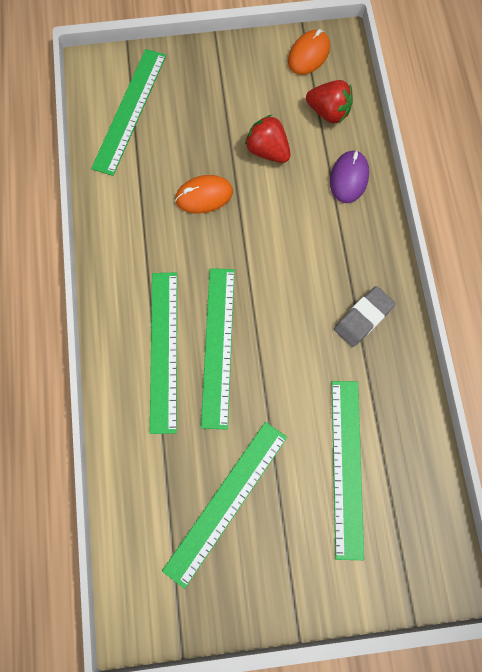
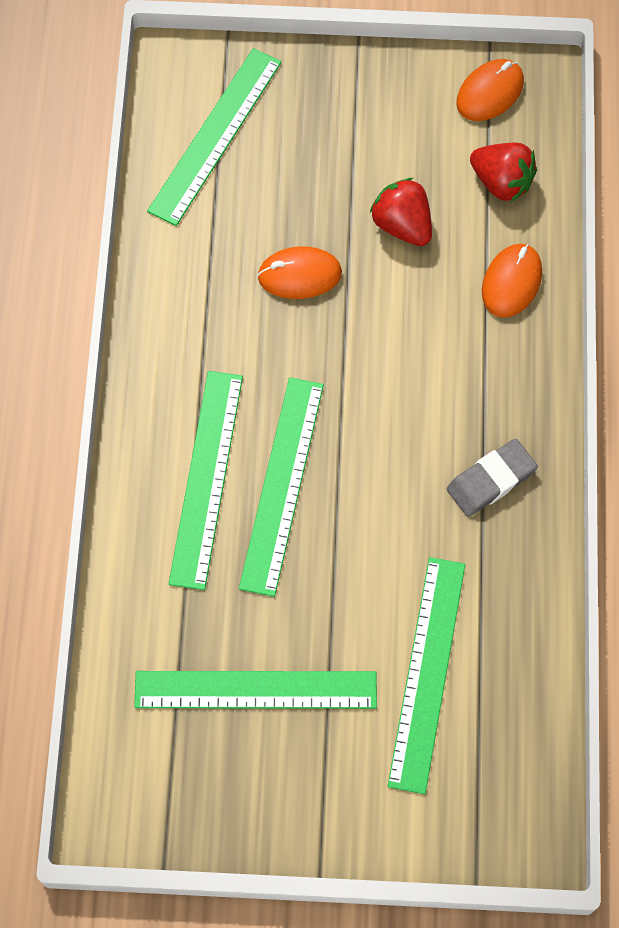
camera: 10 degrees right, 5 degrees down
green ruler [162,422,287,589] -> green ruler turned 45 degrees clockwise [134,671,377,709]
purple mouse [330,150,369,203] -> orange mouse [482,244,542,318]

